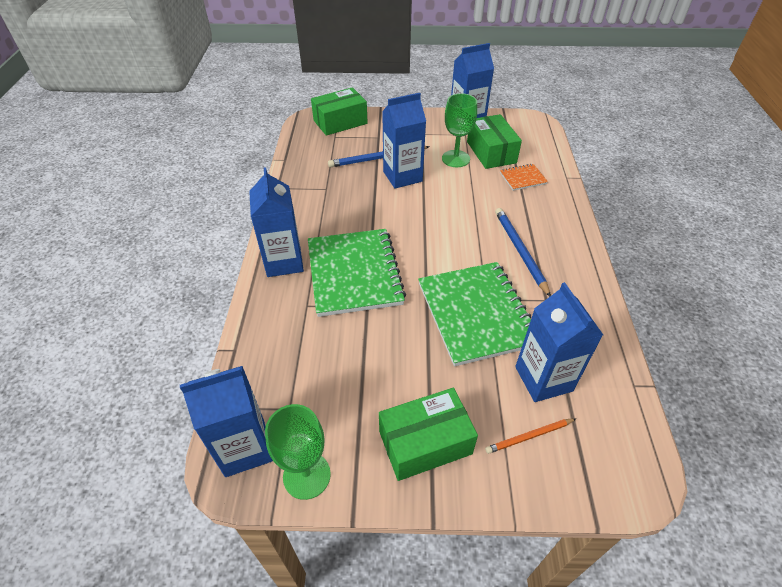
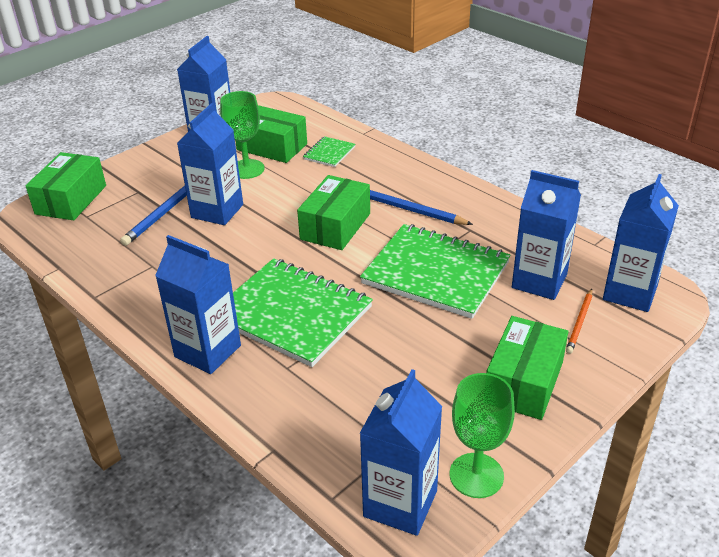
camera: 45 degrees left, 10 degrees down
orange notebook [500,164,548,191] -> green notebook [303,136,355,167]
none -> green box [297,175,370,250]
none -> blue carton [603,174,679,312]

